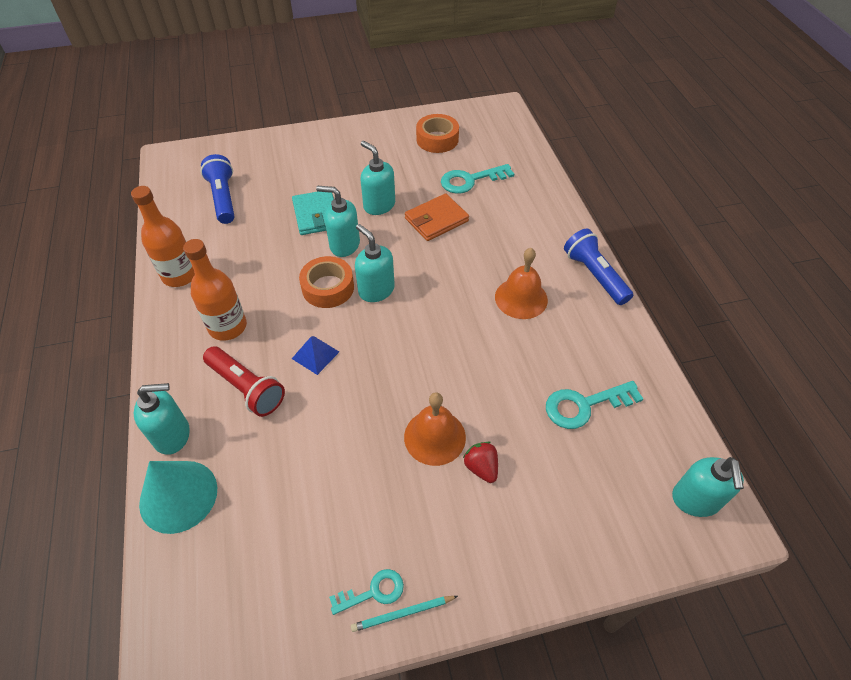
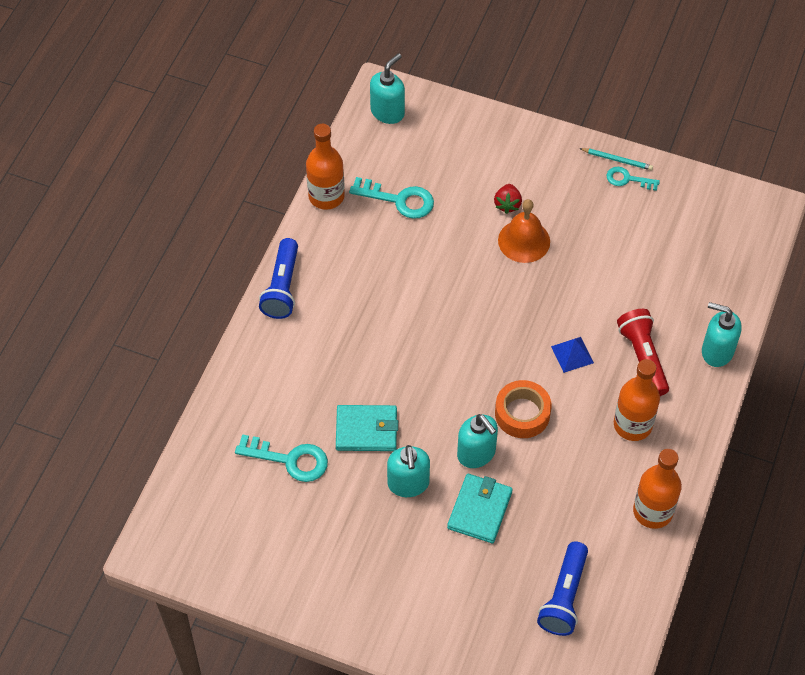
camera: 145 degrees left, 5 degrees up
turquoise cone [139,461,217,534] -> none
turquoise soap dispenser [355,224,395,302] -> none
orange wallet [405,193,469,241] -> turquoise wallet [336,405,398,451]
orange tape [416,114,459,153] -> none
orange bell [495,248,548,319] -> none
none -> orange bottle [306,124,345,210]

